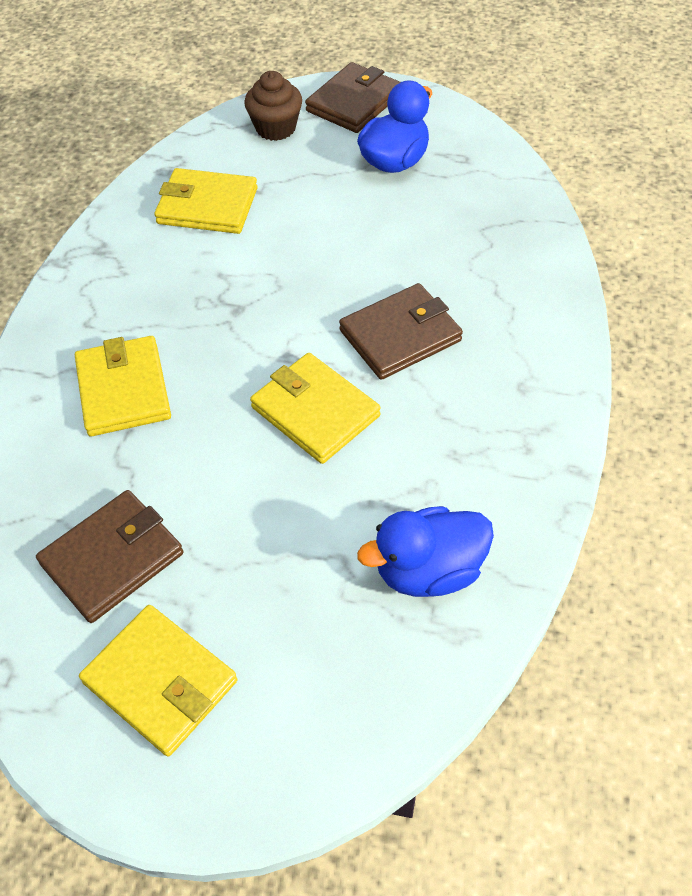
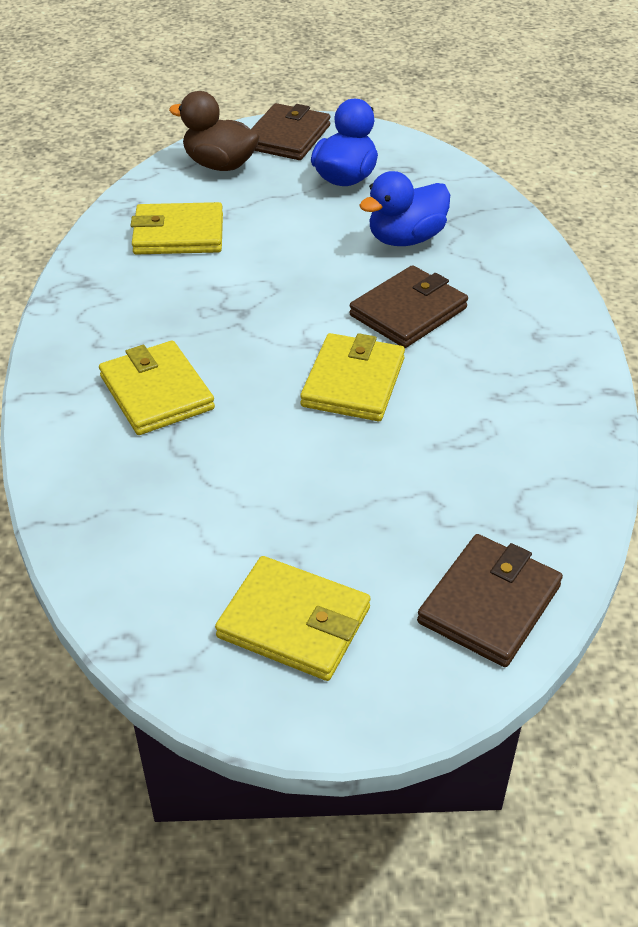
camera: 15 degrees left, 10 degrees down
brown wallet [36,490,183,623] -> brown wallet moved to [417,534,563,667]
brown cupcake [244,71,302,141] -> brown duck [169,91,260,171]
yellow wallet [250,353,381,464] -> yellow wallet turned 75 degrees clockwise [300,333,405,421]
blue duck [357,506,494,597] -> blue duck moved to [359,171,450,246]

